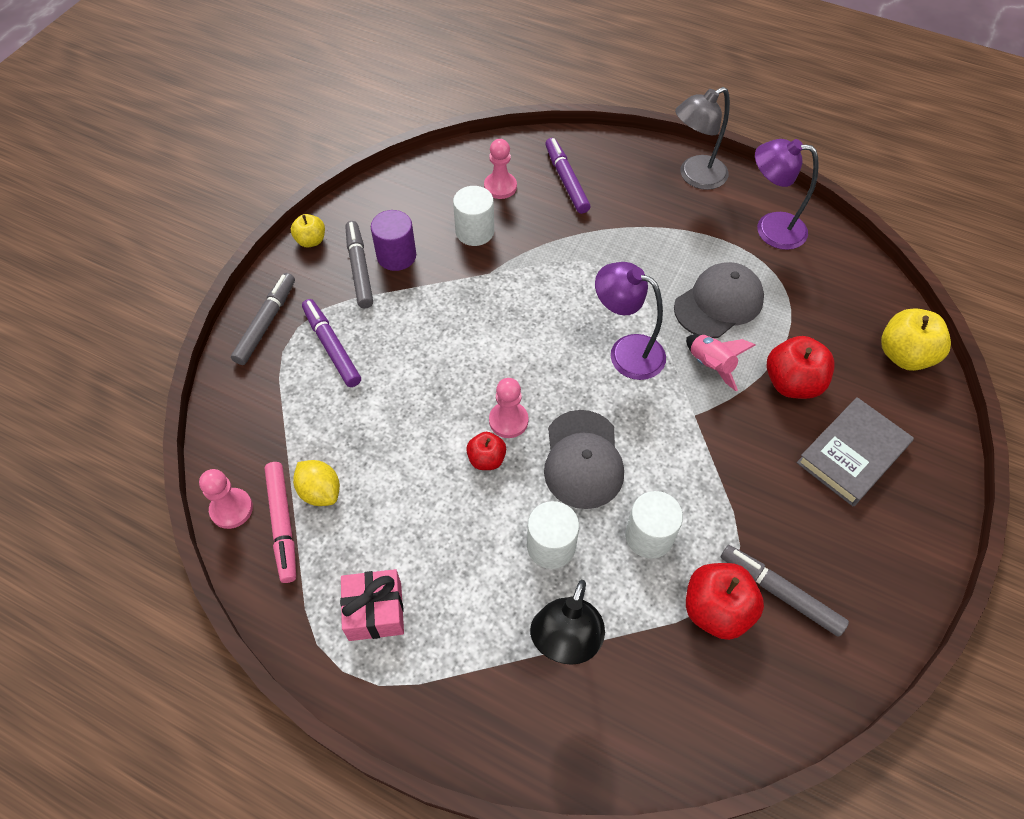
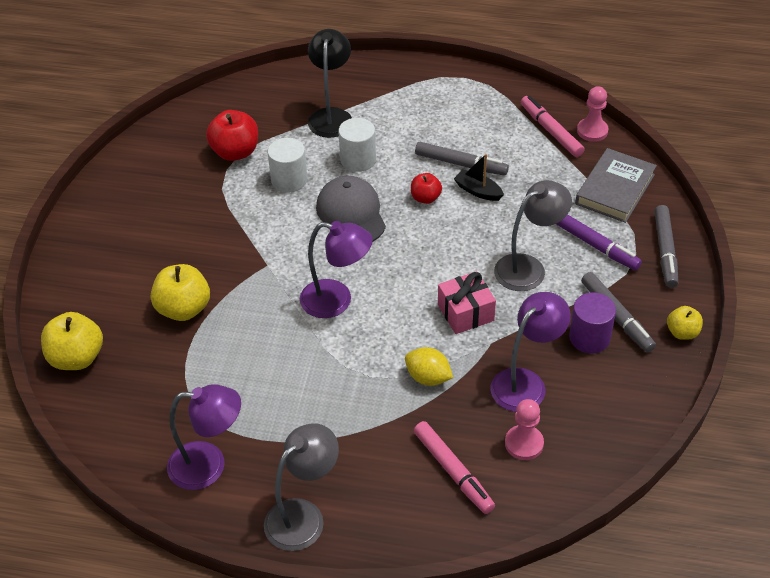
camera: 165 degrees right, 10 degrees down
yellow lemon [293,460,340,506] -> yellow lemon moved to [405,347,453,386]
pink gift [340,569,404,641] -> pink gift moved to [438,271,496,334]
white cylinder [453,186,494,246] -> purple lamp [490,292,571,412]
pink pawn [489,378,528,438] -> none
purple marker [545,138,590,214] -> pink marker [414,421,495,514]
grey cap [674,262,764,338] -> none
pink rocket [686,334,755,391] -> none
grey marker [721,545,849,637] -> grey marker moved to [415,142,509,176]
red apple [767,336,835,399] -> yellow apple [151,264,210,321]
grey book [797,397,914,506] -> grey book moved to [575,148,657,223]
none -> black boat [454,154,504,201]
none -> grey lamp [494,180,572,291]

